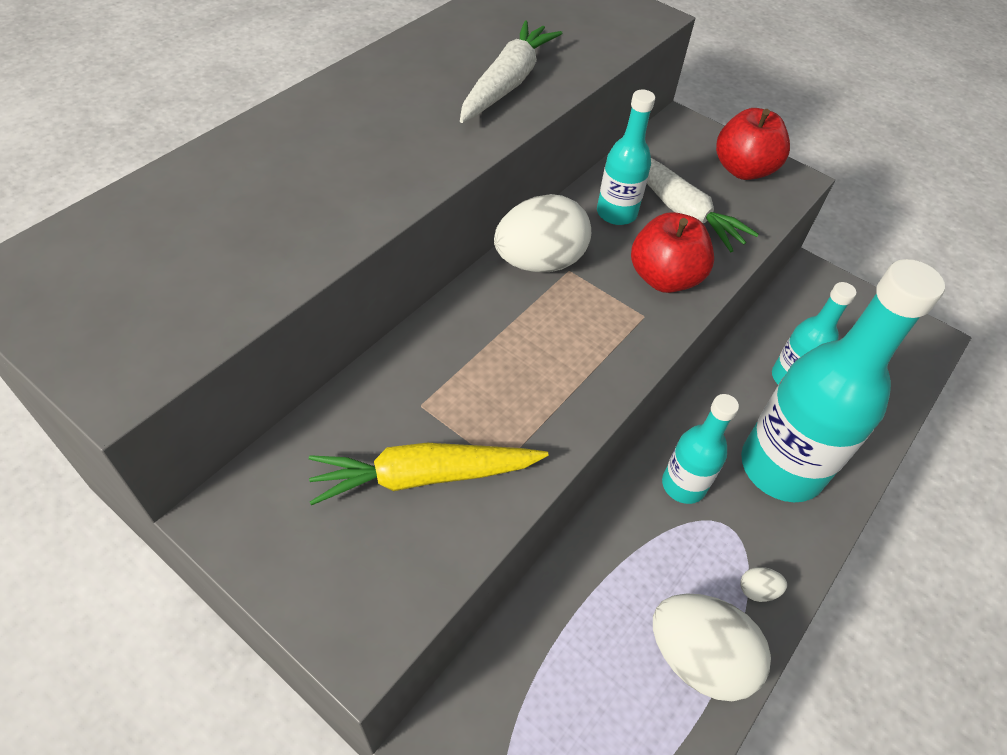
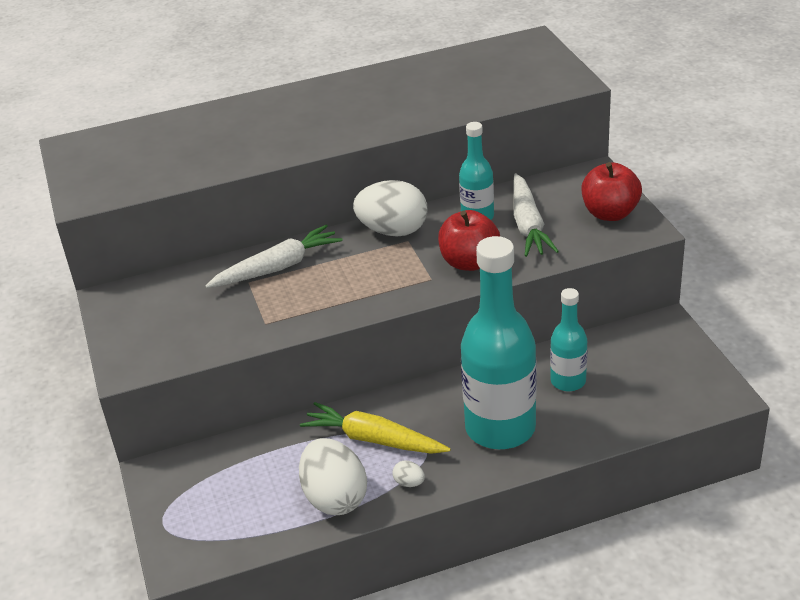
camera: 40 degrees right, 15 degrees down
yellow carrot [309,443,549,505] -> yellow carrot moved to [300,402,451,454]
white carrot [460,20,563,123] -> white carrot moved to [205,225,342,288]
turquoise bottle [662,394,739,504] -> none

